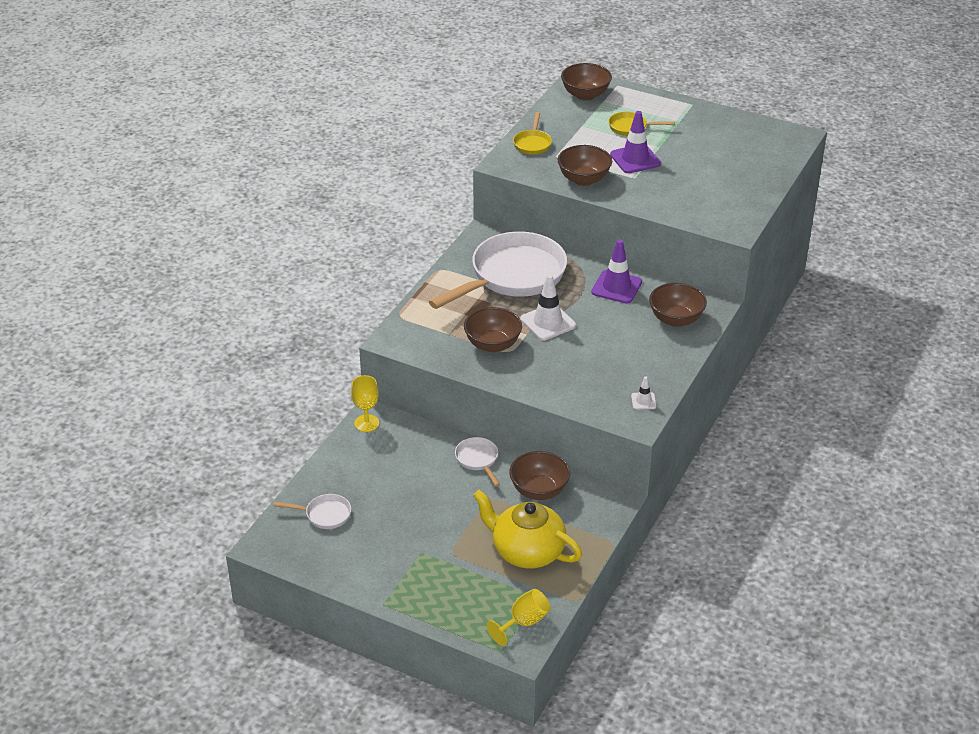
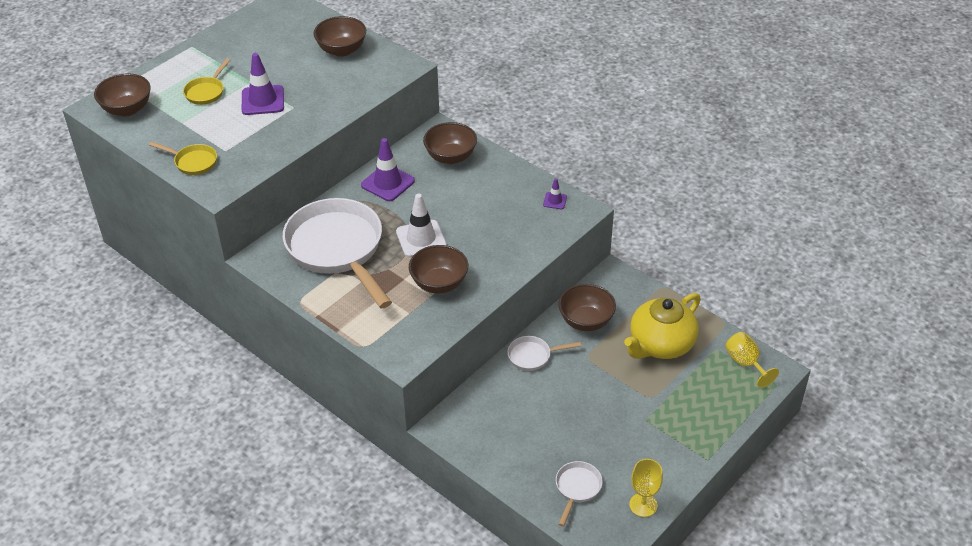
camera: 75 degrees left, 5 degrees up
yellow goblet [351,375,379,432] -> yellow goblet moved to [629,459,663,517]
brown bowl [558,145,612,186] -> brown bowl moved to [313,16,366,57]
white traffic cone [631,377,656,409] -> purple traffic cone [543,178,567,209]

